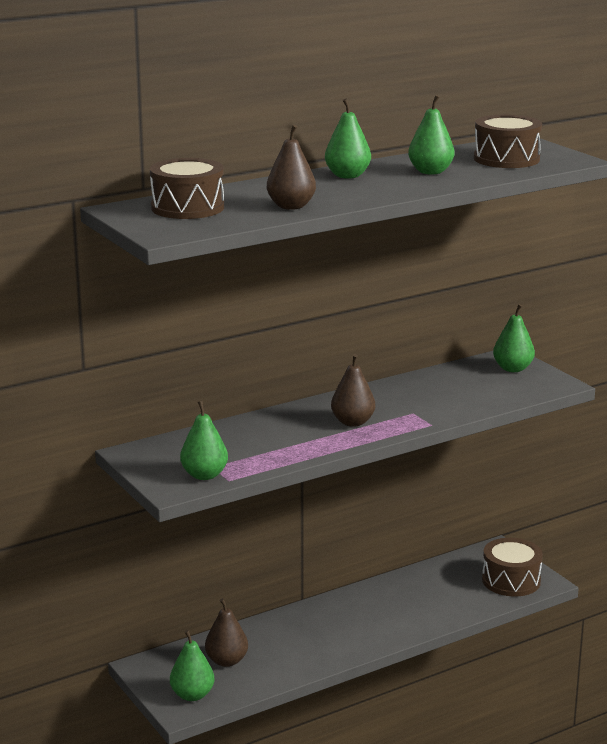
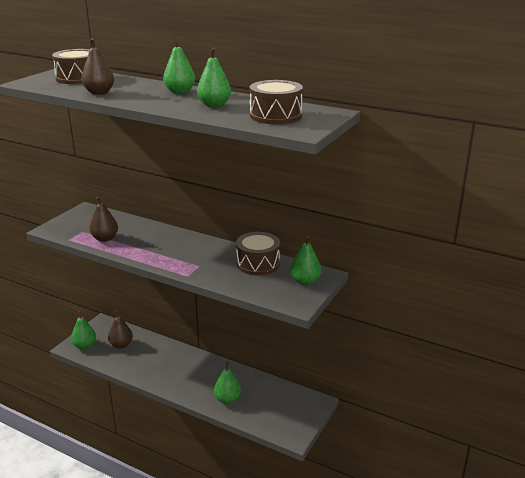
camera: 60 degrees right, 5 degrees up
green pear [180,401,228,480] -> green pear moved to [214,362,241,404]
brown pear [331,354,375,427] -> brown pear moved to [89,197,118,242]
brown drum [482,538,543,596] -> brown drum moved to [236,232,280,275]

